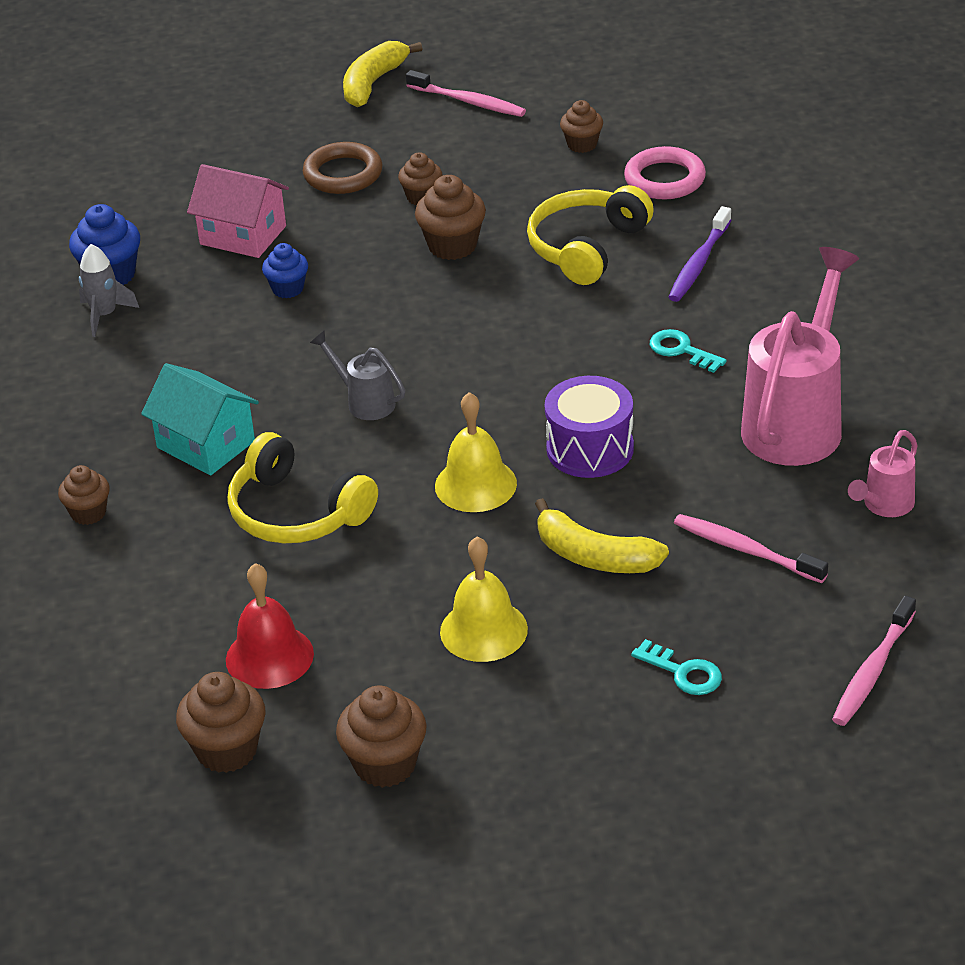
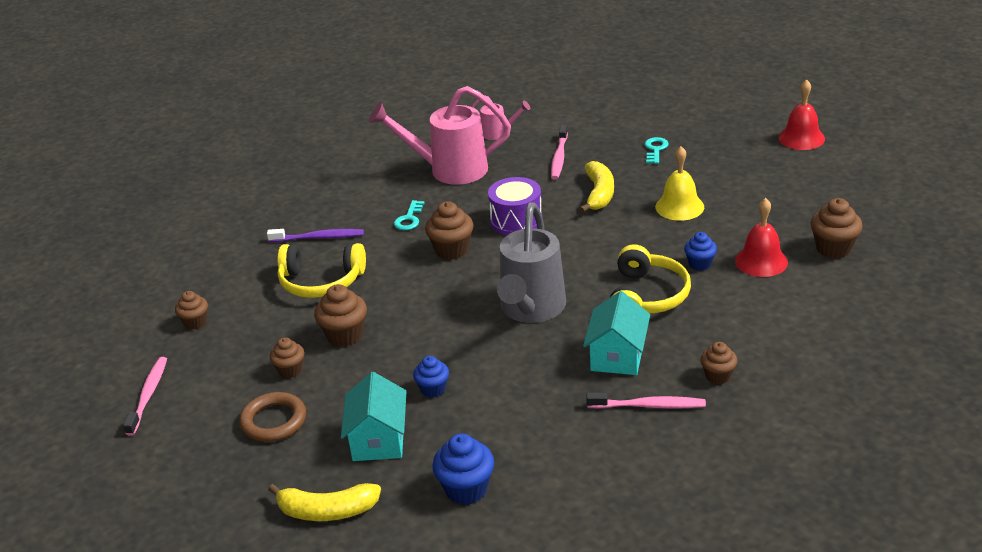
camera: 115 degrees left, 5 degrees down
grey rocket [79,244,139,337] -> none
pink house [187,164,289,258] -> turquoise house [341,372,407,461]
grey watering can [310,330,405,420] -> grey watering can [497,202,566,323], size x2.07
brown cupcake [336,686,427,788] -> brown cupcake moved to [425,201,474,260]
yellow banana [343,41,422,107] -> yellow banana moved to [268,483,381,521]
yellow bell [435,392,517,512] -> none
pink ring [624,146,706,199] -> none
pink toothbrush [832,596,916,726] -> pink toothbrush moved to [587,393,706,409]
none -> blue cupcake [684,232,717,271]
none -> red bell [779,79,825,150]

